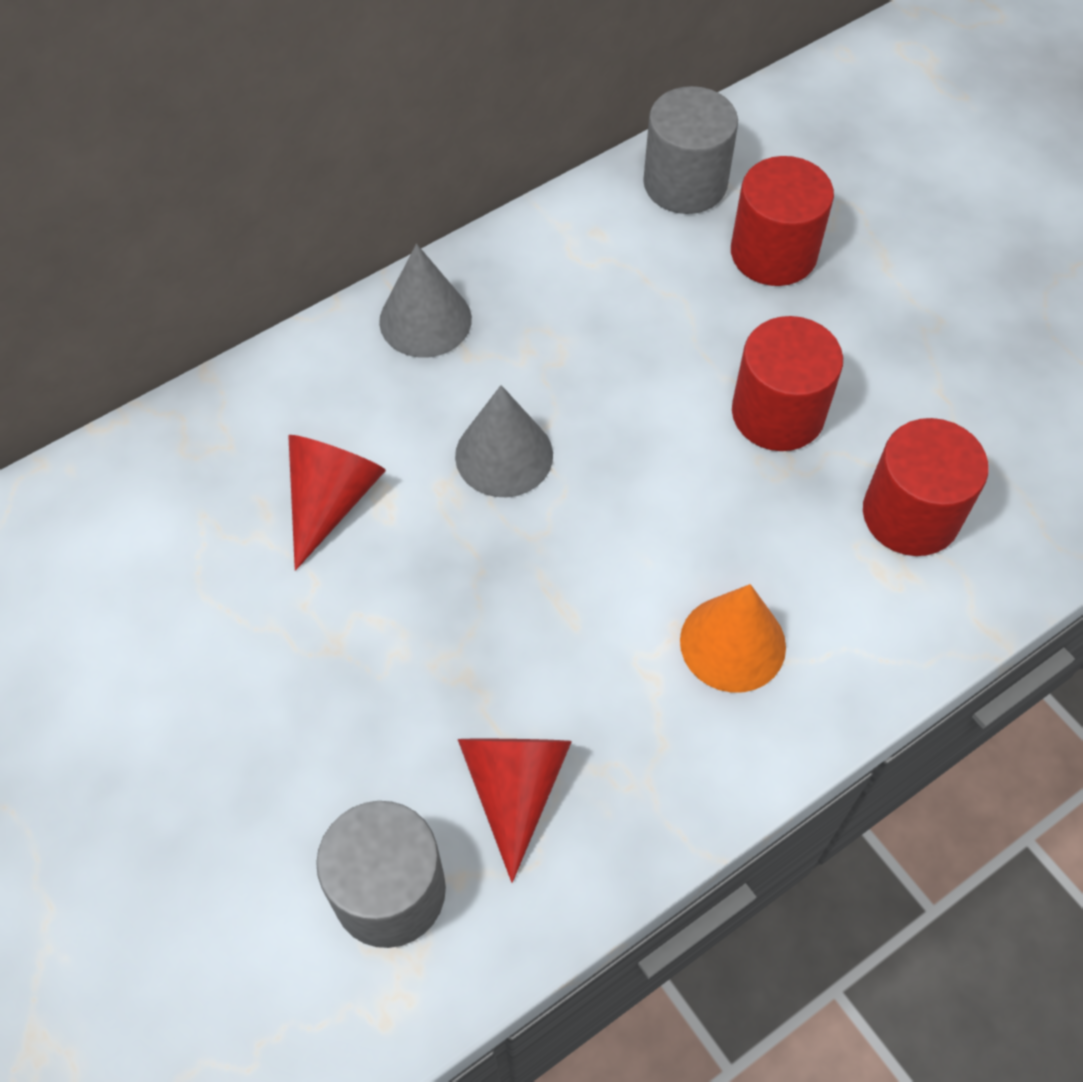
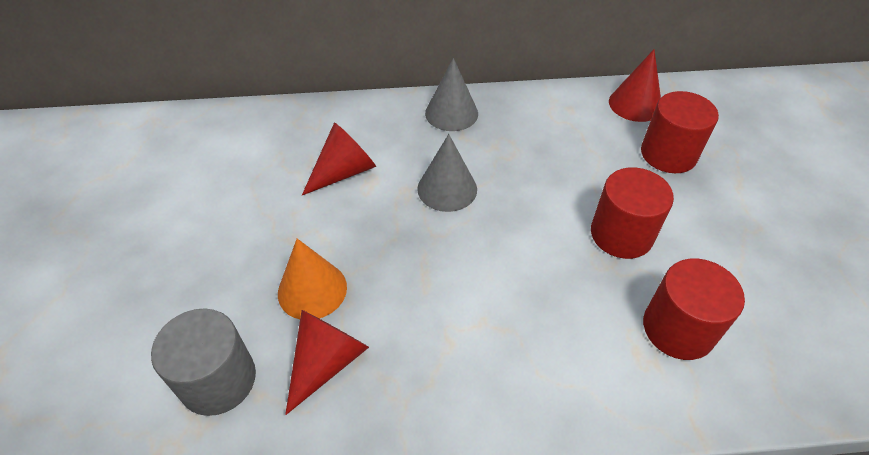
camera: 30 degrees right, 10 degrees down
grey cylinder [643,86,738,214] -> red cone [609,49,661,122]
orange cone [680,584,786,693] -> orange cone moved to [278,239,347,319]

